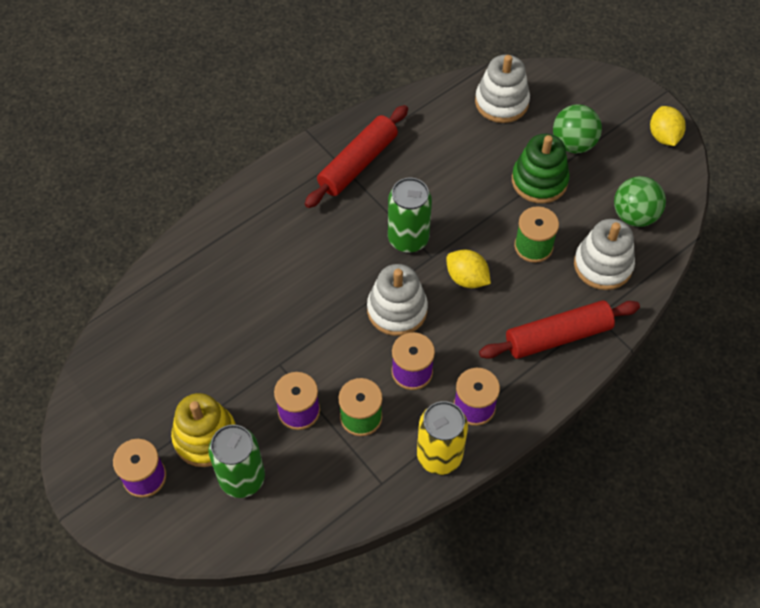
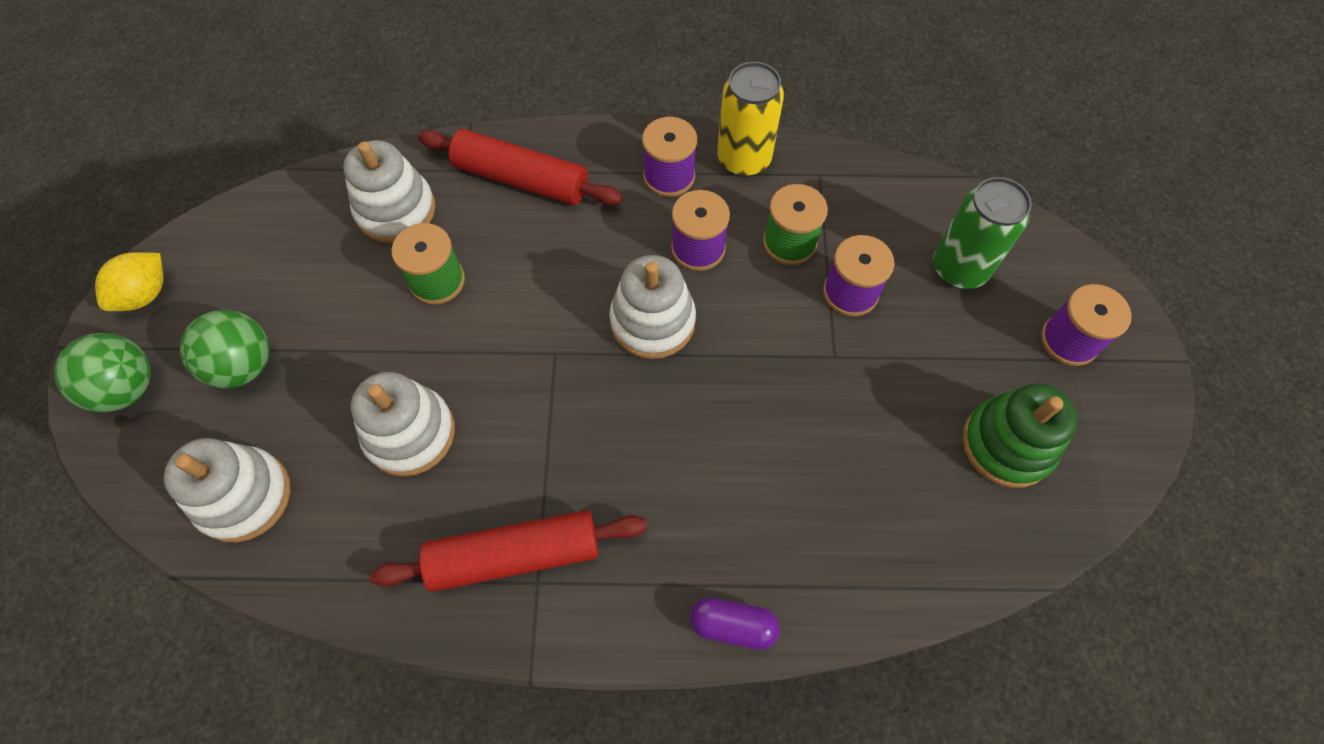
camera: 140 degrees left, 5 degrees up
yellow stacking toy [171,393,236,467] -> none
green can [388,178,432,253] -> none
yellow lemon [446,249,491,288] -> none
green stacking toy [512,134,570,204] -> green stacking toy moved to [962,383,1077,488]
green ball [614,176,666,227] -> green ball moved to [54,333,151,412]
none -> white stacking toy [351,372,455,476]
none -> purple capsule [690,597,780,650]

